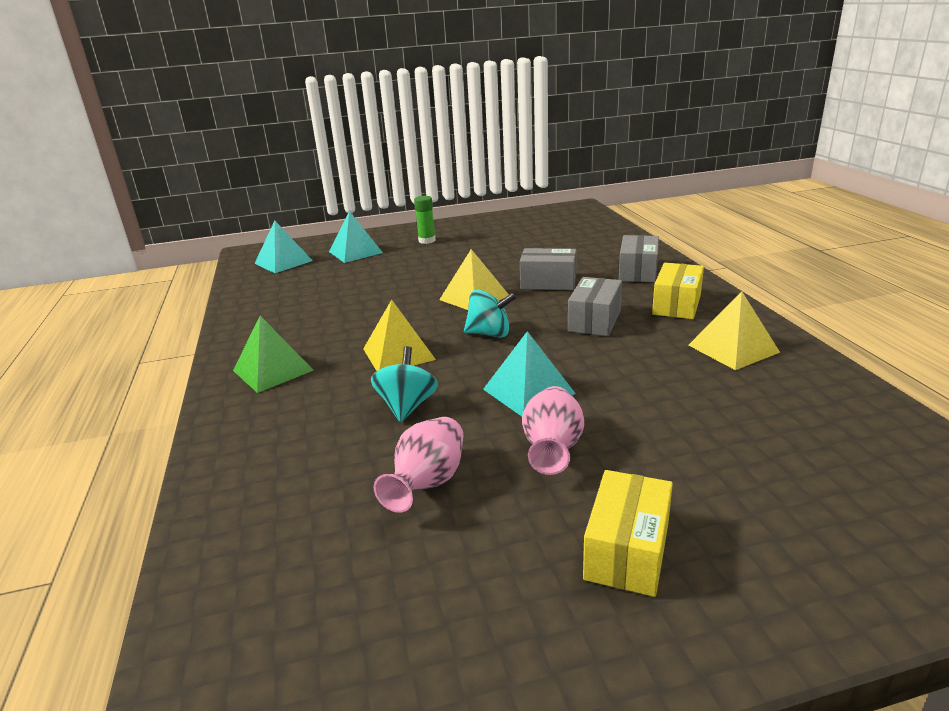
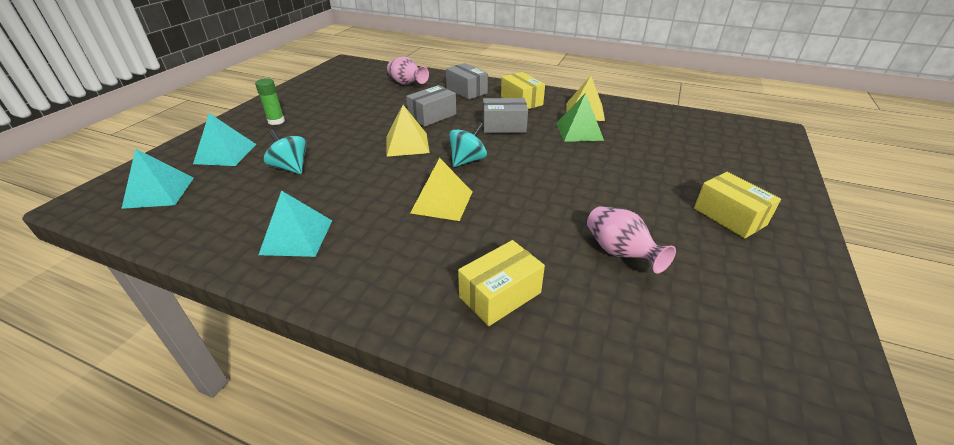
camera: 55 degrees left, 10 degrees up
green pyramid [233,316,314,393] -> green pyramid moved to [556,93,604,142]
turquoise spinning top [371,346,438,422] -> turquoise spinning top moved to [264,129,307,174]
turquoise pyramid [483,331,576,416] -> turquoise pyramid moved to [259,190,332,257]
pink vase [522,386,584,475] -> pink vase moved to [387,57,429,85]
grey box [568,277,622,336] -> grey box turned 60 degrees counterclockwise [483,98,528,133]
none -> yellow box [458,240,545,326]

